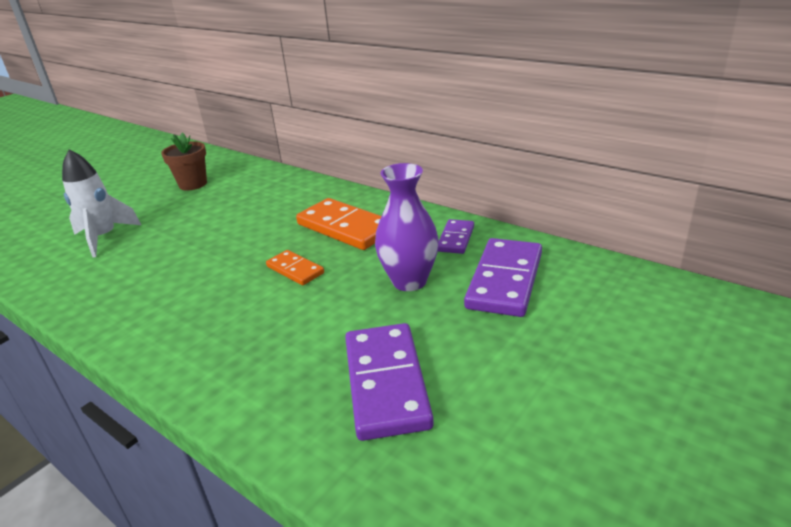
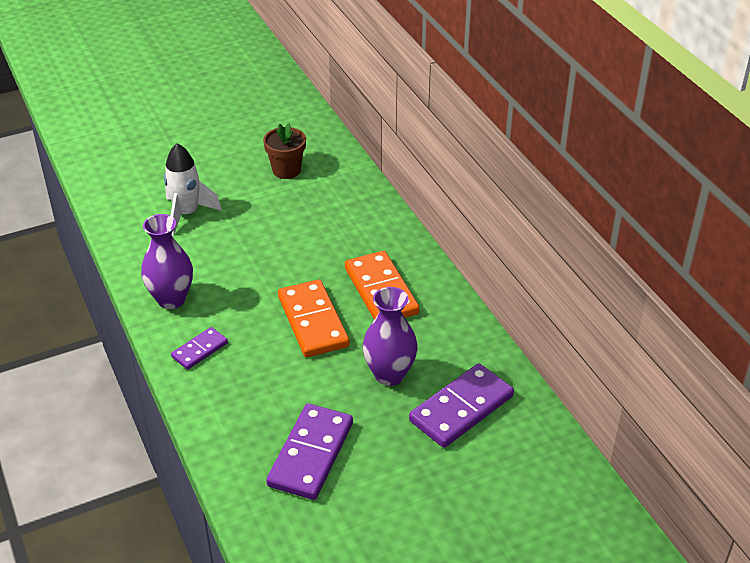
camera: 25 degrees right, 10 degrees up
orange domino [266,250,324,285] -> orange domino [278,279,350,357], size x1.83
purple domino [438,219,474,254] -> purple domino moved to [171,327,228,370]
none -> purple vase [141,214,193,309]

